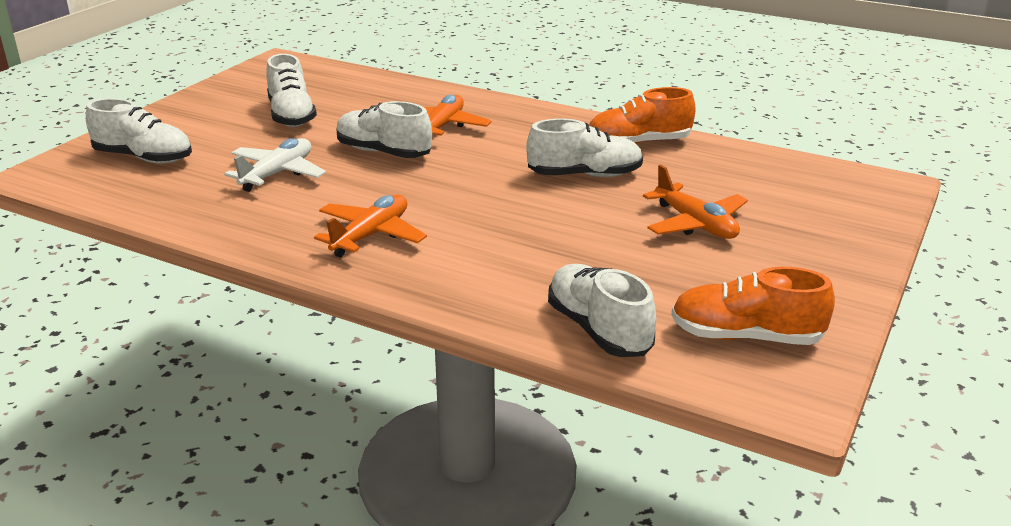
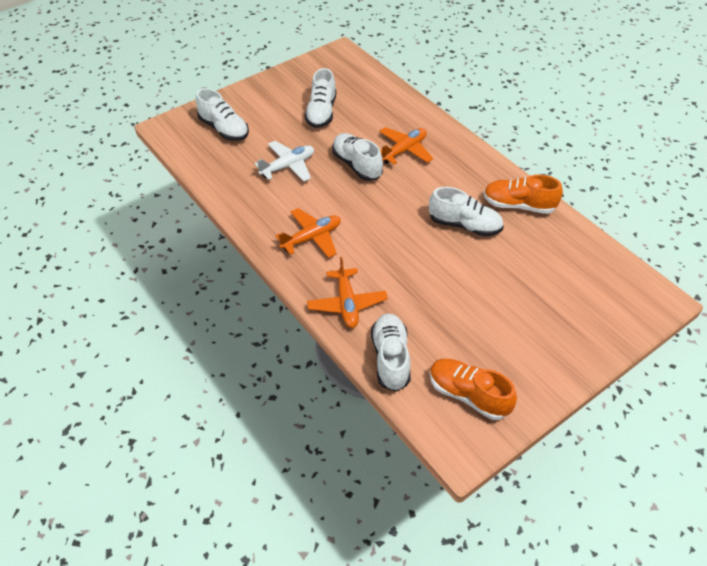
camera: 25 degrees right, 20 degrees up
orange plane [643,164,748,239] -> orange plane moved to [307,257,388,328]

